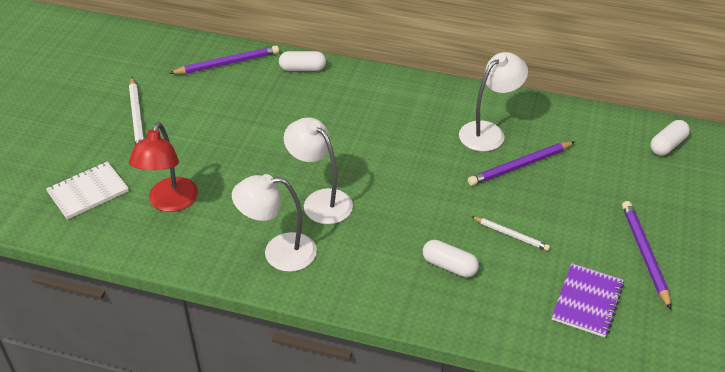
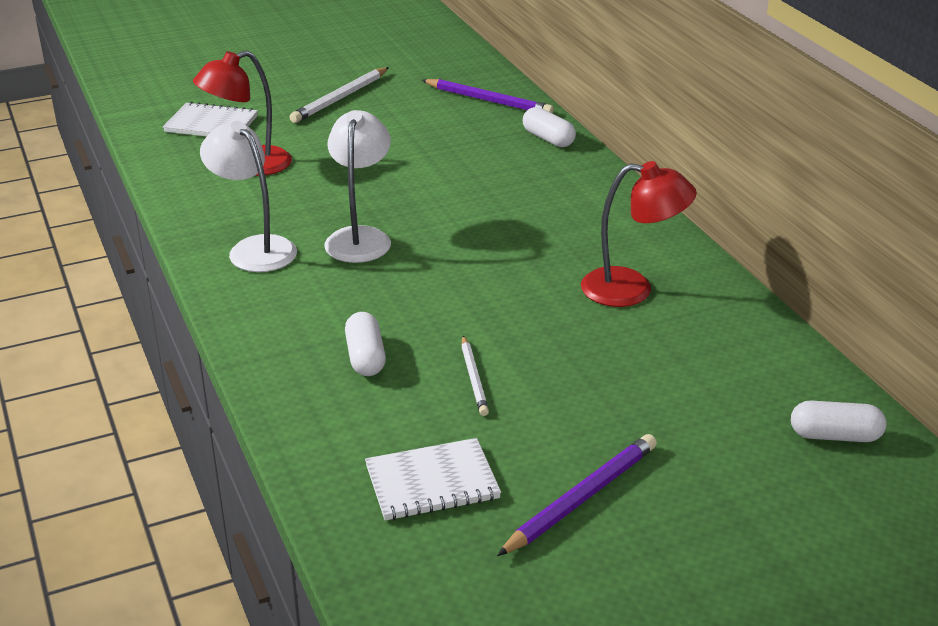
camera: 50 degrees right, 10 degrees down
white lamp [459,52,528,151] -> red lamp [581,161,697,307]
purple pencil [468,142,575,186] -> none
purple notebook [552,263,624,337] -> white notebook [365,438,501,521]

